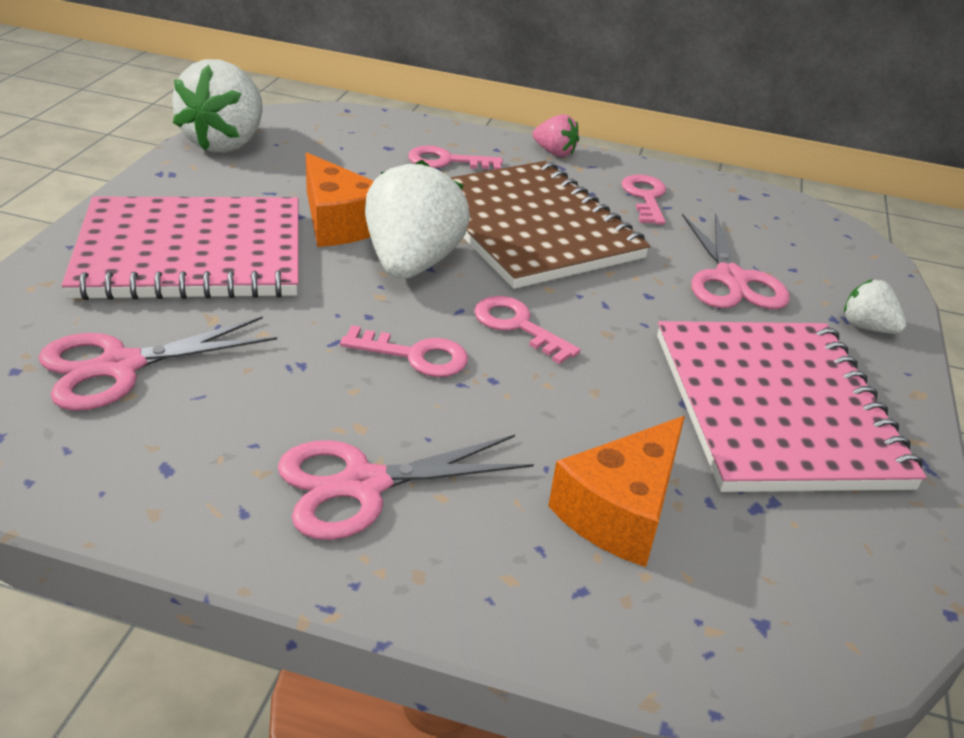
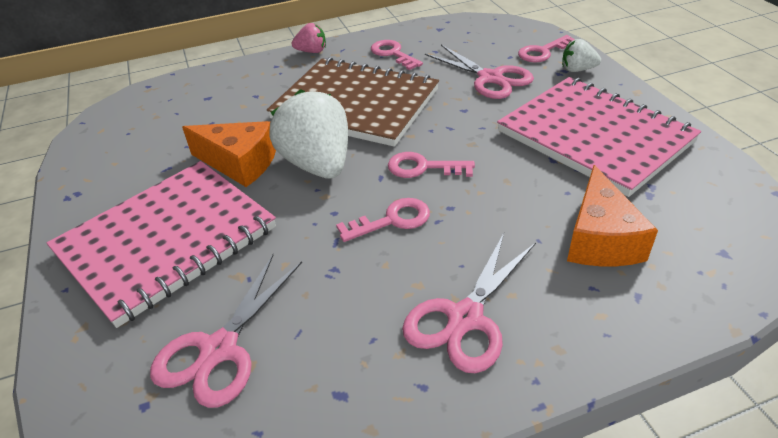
camera: 30 degrees left, 5 degrees up
white strawberry [172,59,263,153] -> none
pink key [408,145,503,170] -> pink key moved to [518,35,575,62]

